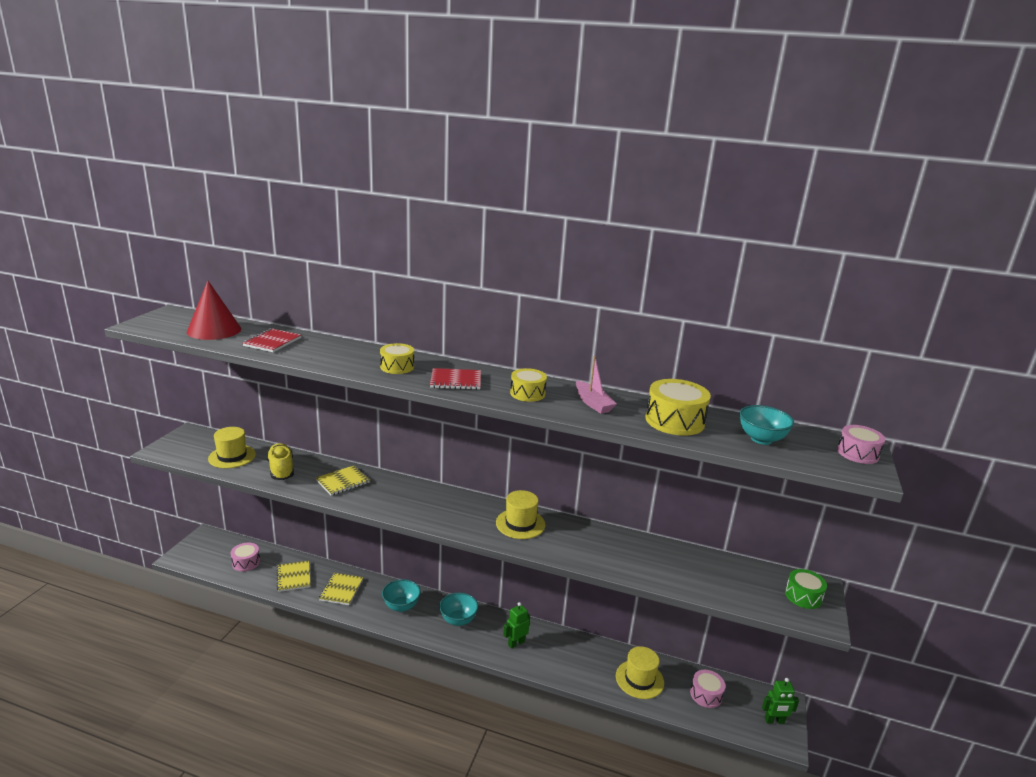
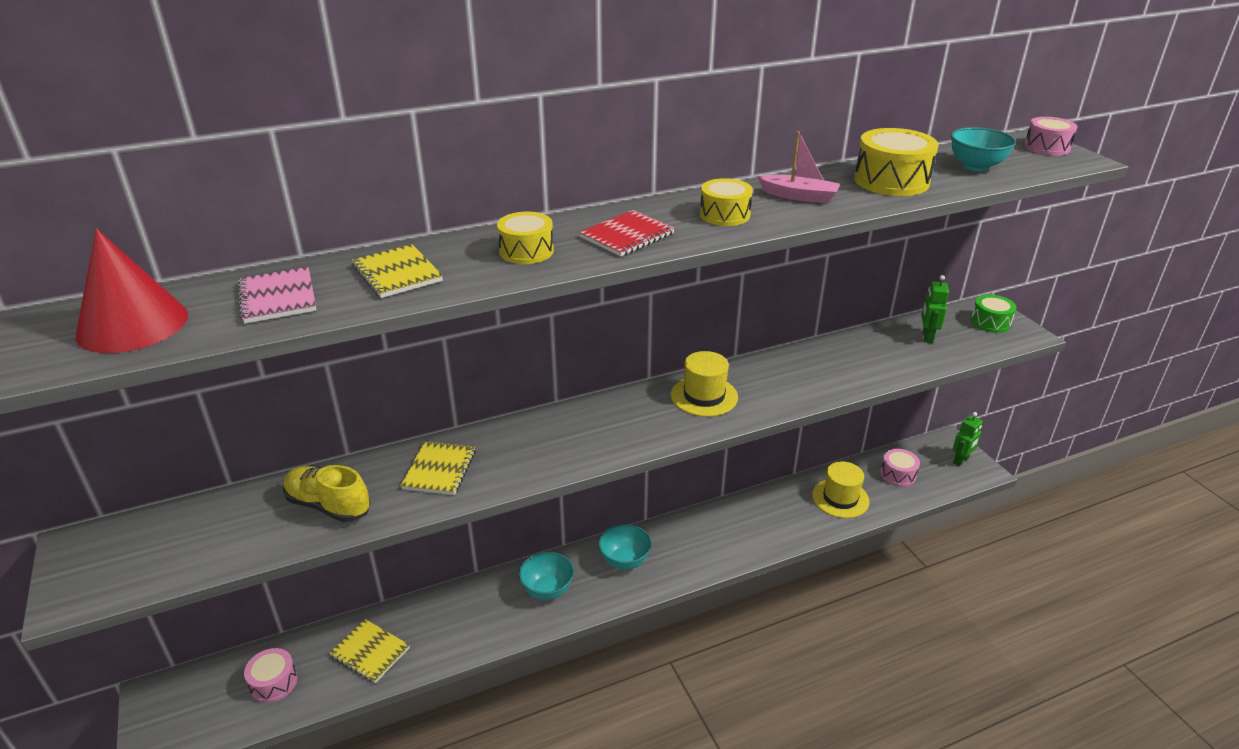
camera: 40 degrees left, 10 degrees up
yellow hat [208,427,256,468] -> none
red notebook [243,329,301,352] -> pink notebook [238,267,316,324]
yellow notebook [319,573,363,605] -> yellow notebook moved to [352,244,443,298]
green robot [503,602,530,649] -> green robot moved to [921,275,949,343]

